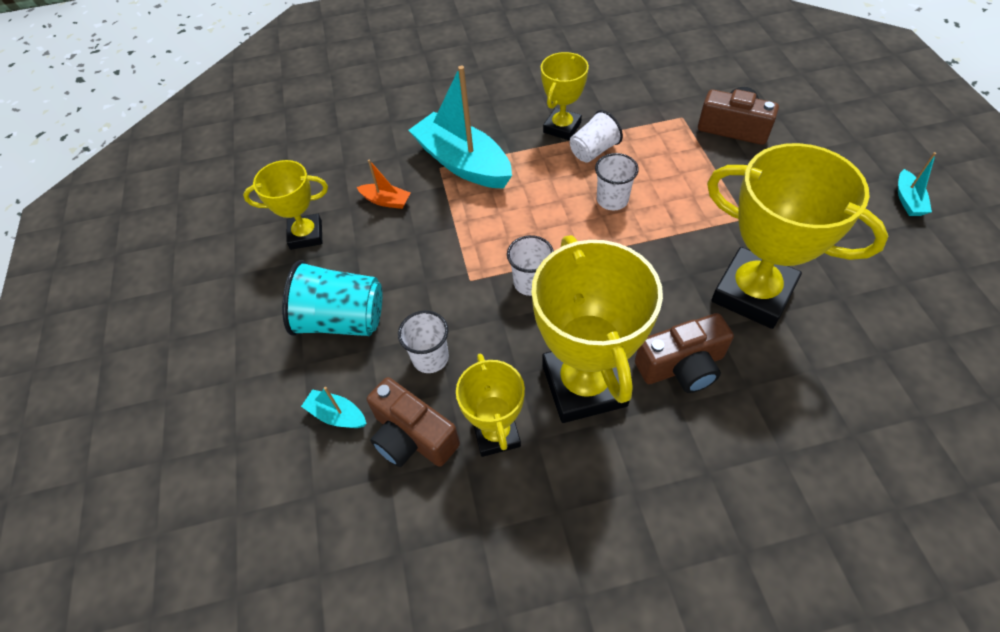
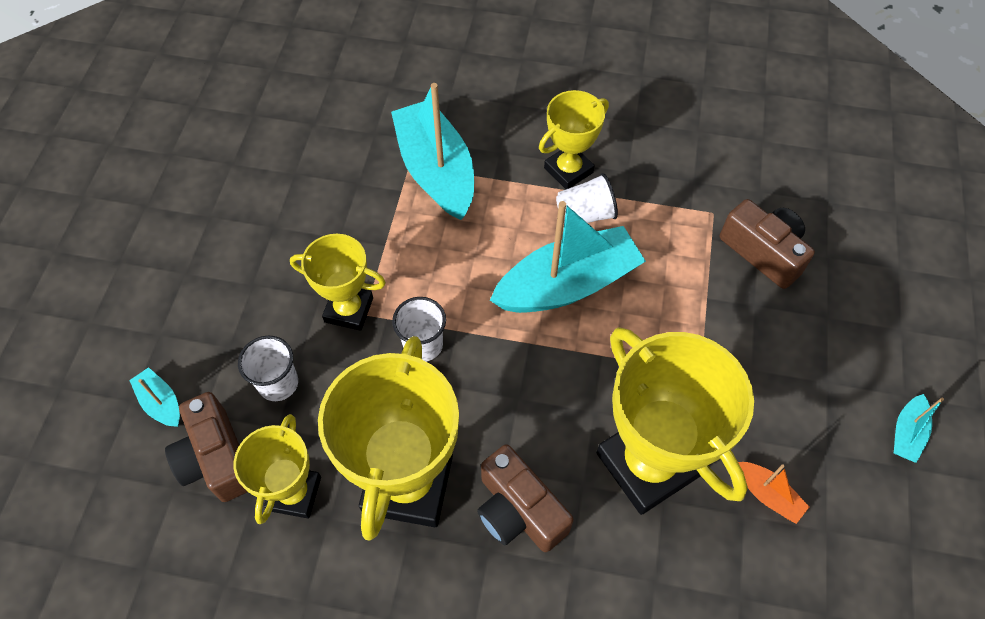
camera: 20 degrees right, 5 degrees up
yellow trophy [243,160,328,250] -> yellow trophy moved to [290,234,386,331]
turquoise cup [282,260,382,336] -> none
orange boat [357,159,411,209] -> orange boat moved to [738,462,809,524]
white cup [595,153,639,210] -> turquoise boat [490,201,646,313]
brown camera [635,313,734,393] -> brown camera turned 45 degrees clockwise [477,444,574,552]

